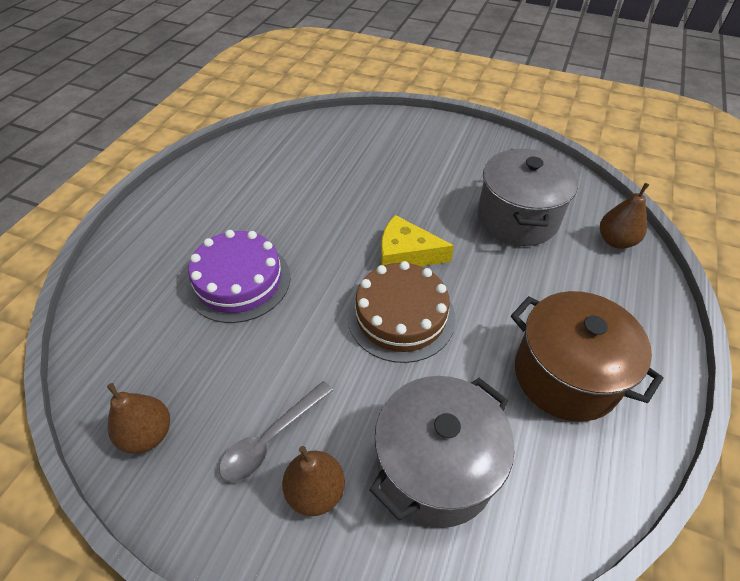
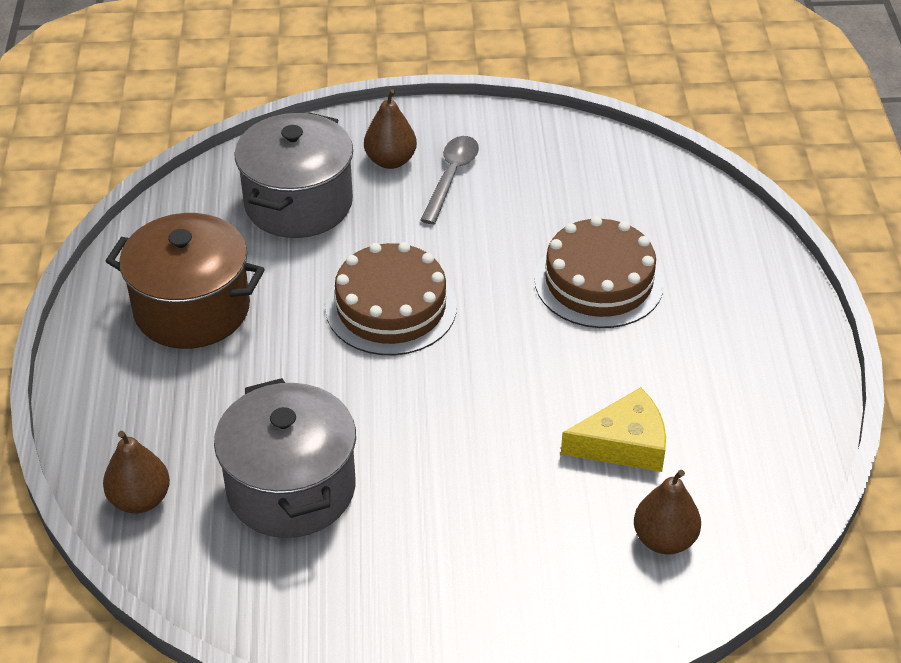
camera: 155 degrees right, 5 degrees down
brown pear [107,383,170,454] -> brown pear moved to [634,470,701,555]
purple cake [187,230,290,323] -> brown cake [534,216,664,328]
yellow cheese [381,215,454,266] -> yellow cheese moved to [561,387,666,472]

